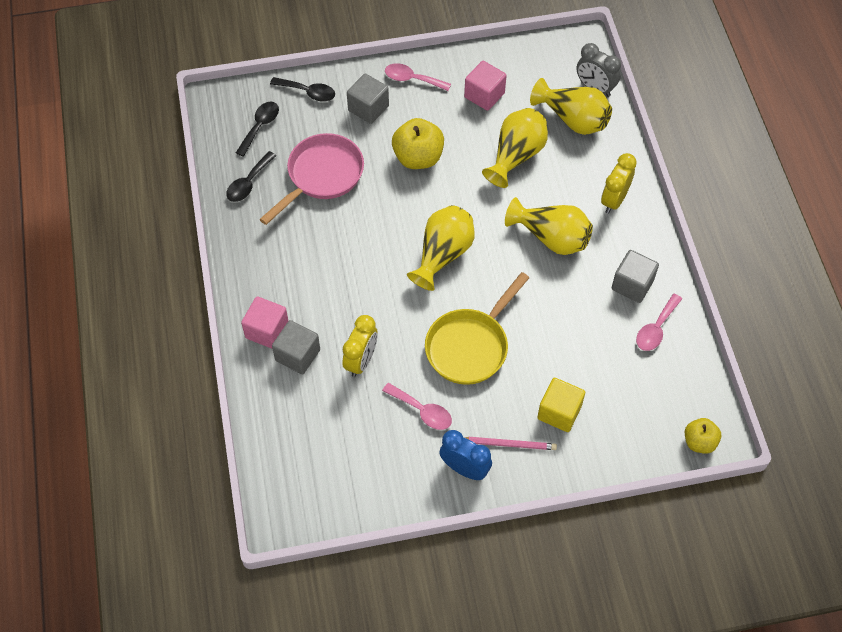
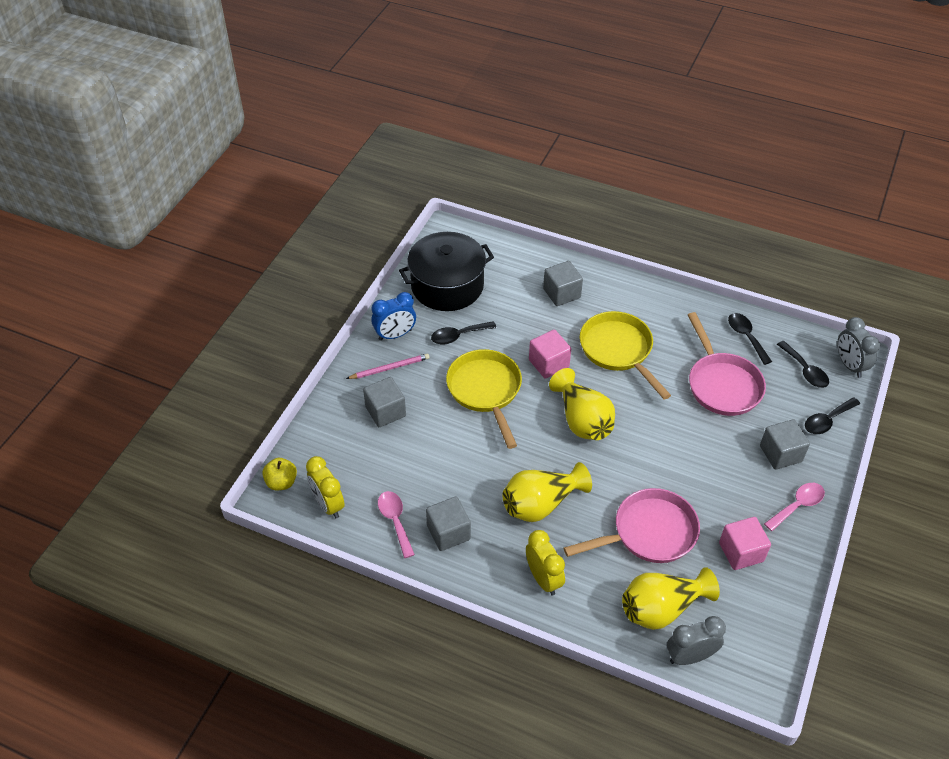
camera: 125 degrees right, 10 degrees down
pink cube [241,296,288,349] -> pink cube moved to [529,330,571,379]
yellow clock [343,315,378,377] -> yellow clock moved to [306,456,345,518]
pink spoon [382,383,452,430] -> black spoon [431,321,497,344]
yellow apple [392,118,444,169] -> none
pink pencil [464,437,557,450] -> pink pencil turned 150 degrees counterclockwise [346,354,430,379]
yellow vase [482,108,548,188] -> pink pan [564,488,700,563]
yellow cube [537,378,585,432] -> grey cube [363,377,406,427]
none -> black pot [399,232,494,311]
none -> yellow pan [580,311,671,400]
none -> grey clock [837,317,880,378]

